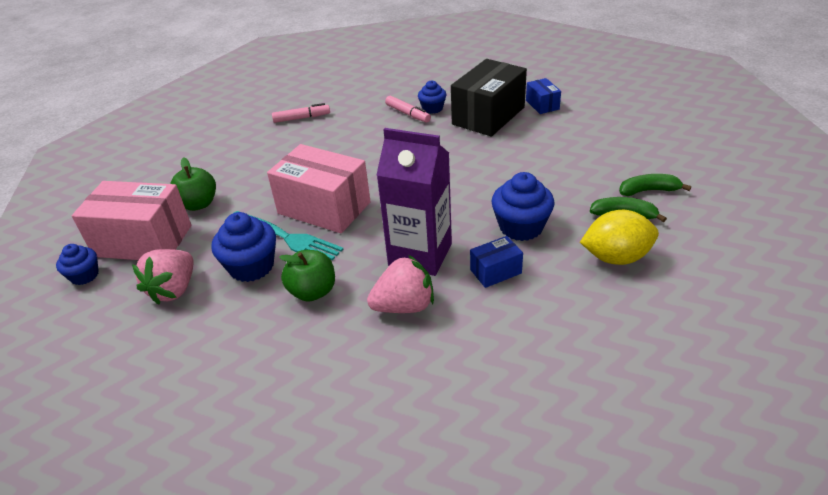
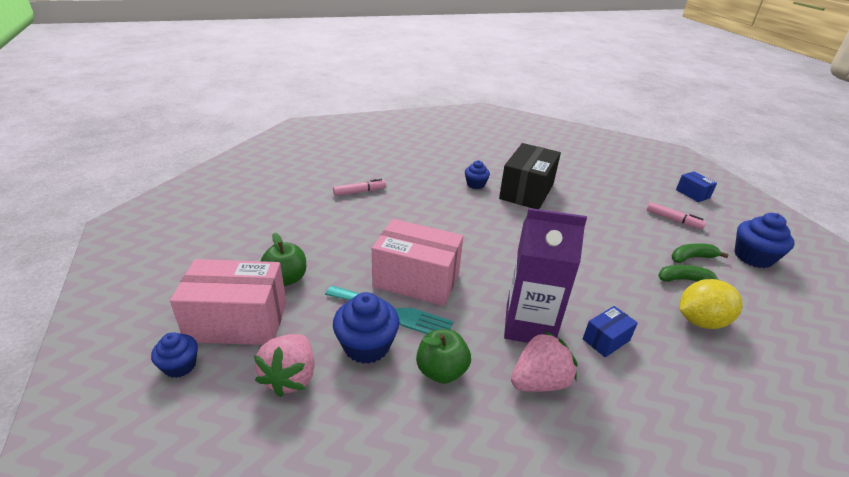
camera: 15 degrees left, 5 degrees down
pink marker [385,96,431,123] -> pink marker moved to [647,202,706,230]
blue cupcake [491,172,554,241] -> blue cupcake moved to [735,213,794,268]
blue box [526,78,561,114] -> blue box moved to [676,171,717,202]

